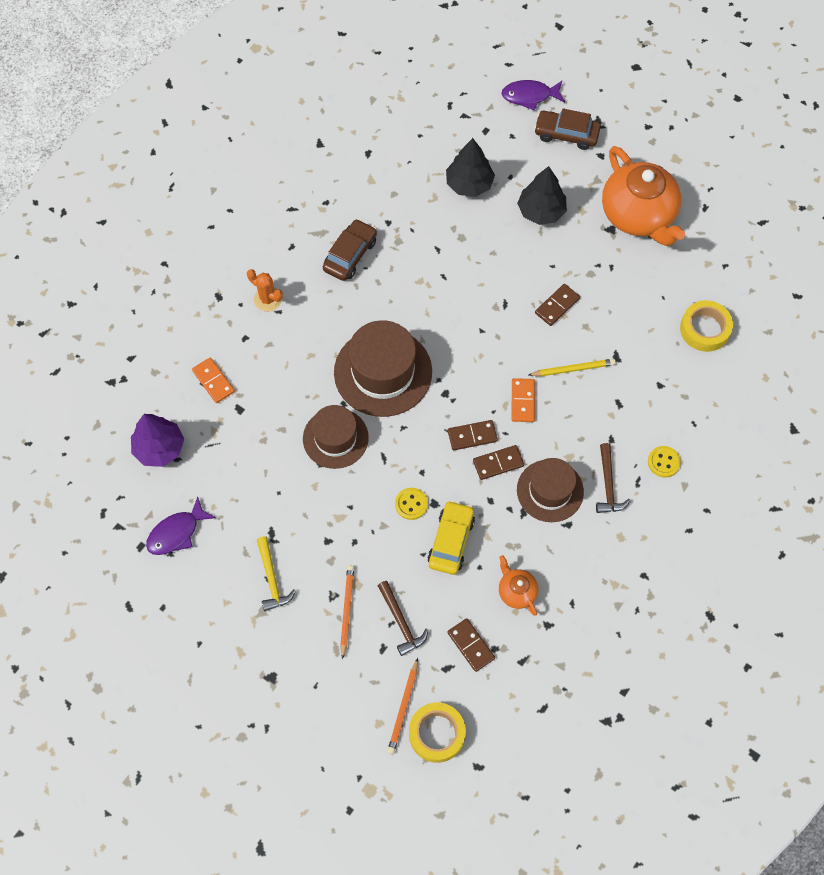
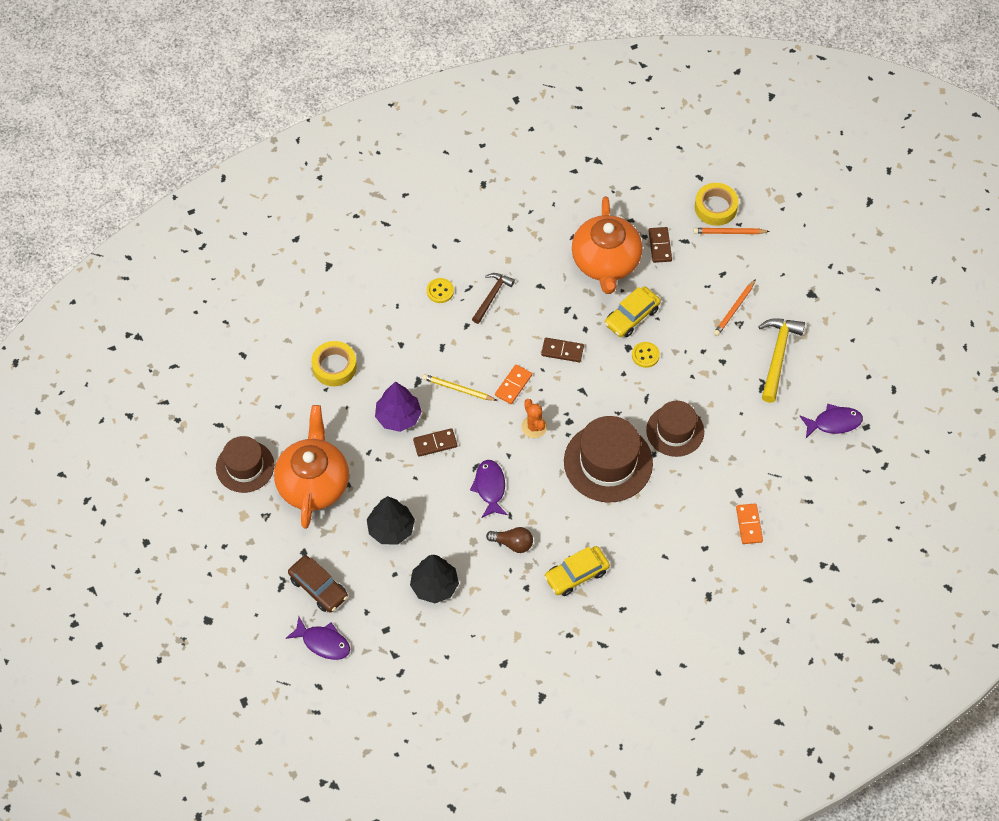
camera: 150 degrees left, 5 degrees down
purple tree [131,414,184,467] -> purple tree moved to [375,381,422,432]
orange cactus [247,269,283,311] -> orange cactus moved to [521,399,547,438]
yellow hammer [257,536,296,611] -> yellow hammer [758,318,805,403], size x1.54
brown car [323,219,377,281] -> yellow car [544,546,610,596]
brown hammer [378,581,428,656] -> none
orange pencil [387,658,418,754] -> orange pencil turned 135 degrees counterclockwise [693,228,770,234]
brown domino [448,420,498,450] -> none
orange teapot [499,555,539,616] -> orange teapot [572,196,642,294], size x2.21
brown hat [517,458,584,522] -> brown hat moved to [216,436,274,493]
none -> purple fish [470,460,508,518]
none -> brown light bulb [486,527,533,553]

